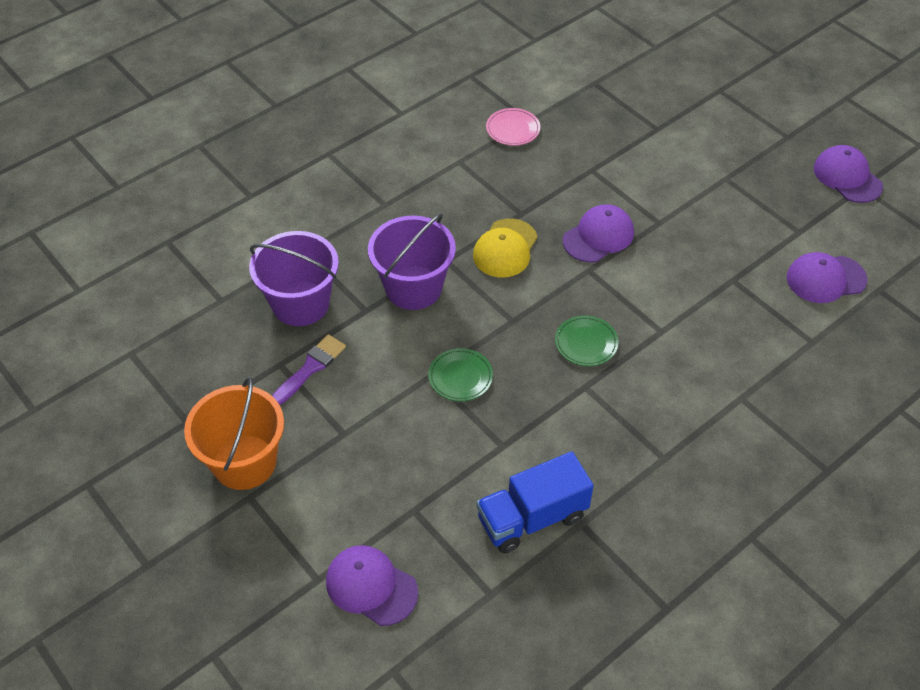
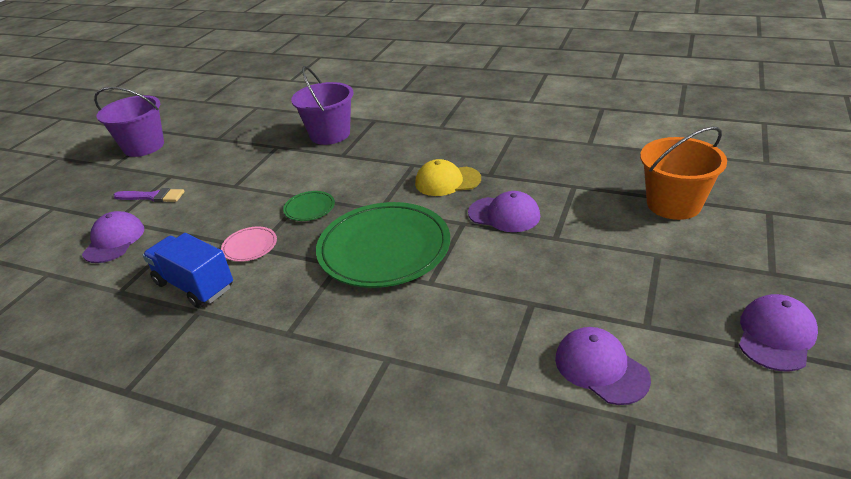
camera: 65 degrees right, 15 degrees down
orange bucket [184,377,284,490] -> orange bucket moved to [640,127,727,220]
purple brush [272,334,346,405] -> purple brush moved to [114,188,185,202]
purple bucket [368,213,456,310] -> purple bucket moved to [94,87,164,157]
pink plate [486,108,540,146] -> pink plate moved to [221,227,277,262]
green plate [555,315,618,366] -> green plate [316,202,450,288], size x2.34

